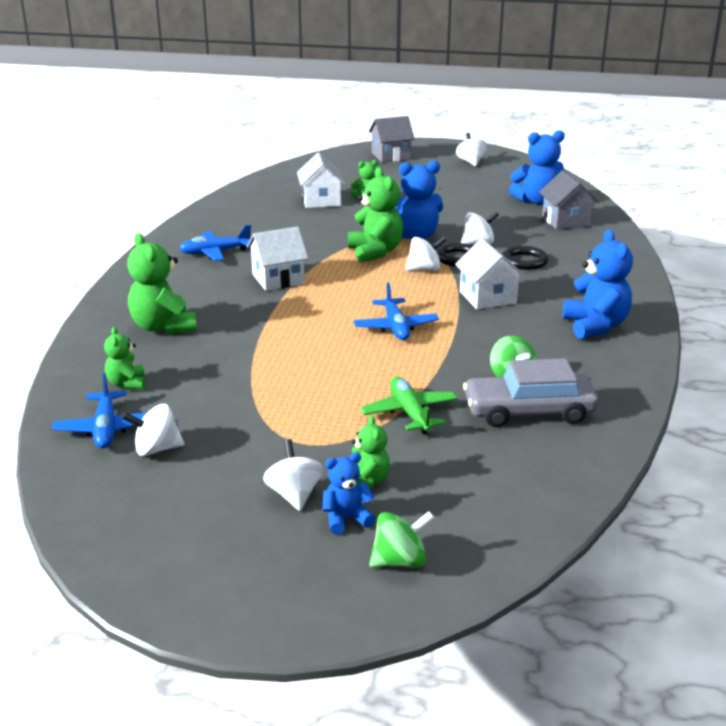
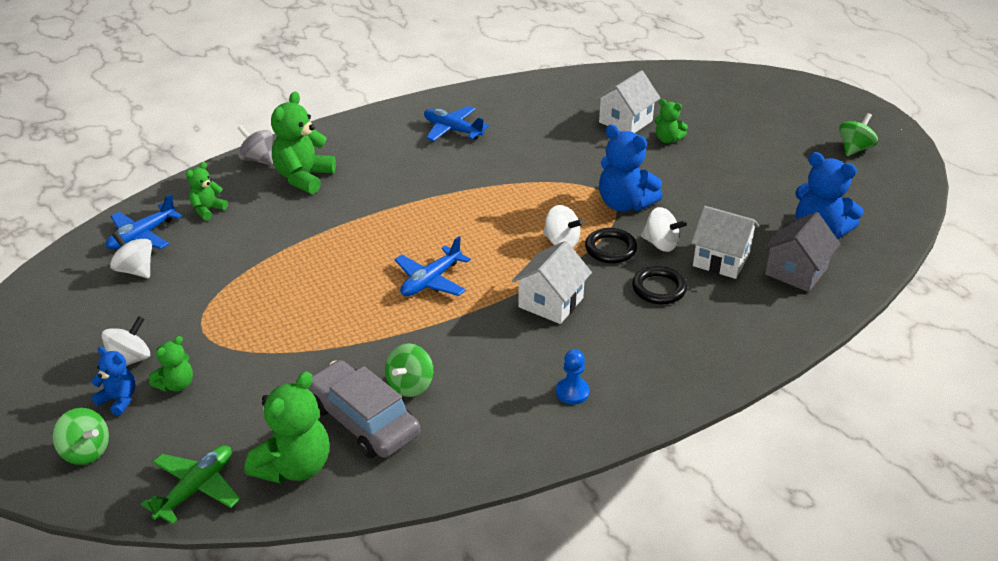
camera: 50 degrees right, 10 degrees up
white house [247,226,308,291] -> white house moved to [691,206,759,279]
green teddy bear [348,167,403,263] -> green teddy bear moved to [244,371,329,484]
green plane [361,377,458,434] -> green plane moved to [141,445,240,524]
grey house [369,116,415,163] -> none
white spinning top [456,133,487,166] -> green spinning top [839,113,878,156]
blue teddy bear [563,229,633,339] -> blue pawn [556,349,590,405]
none -> grey spinning top [238,125,273,165]

